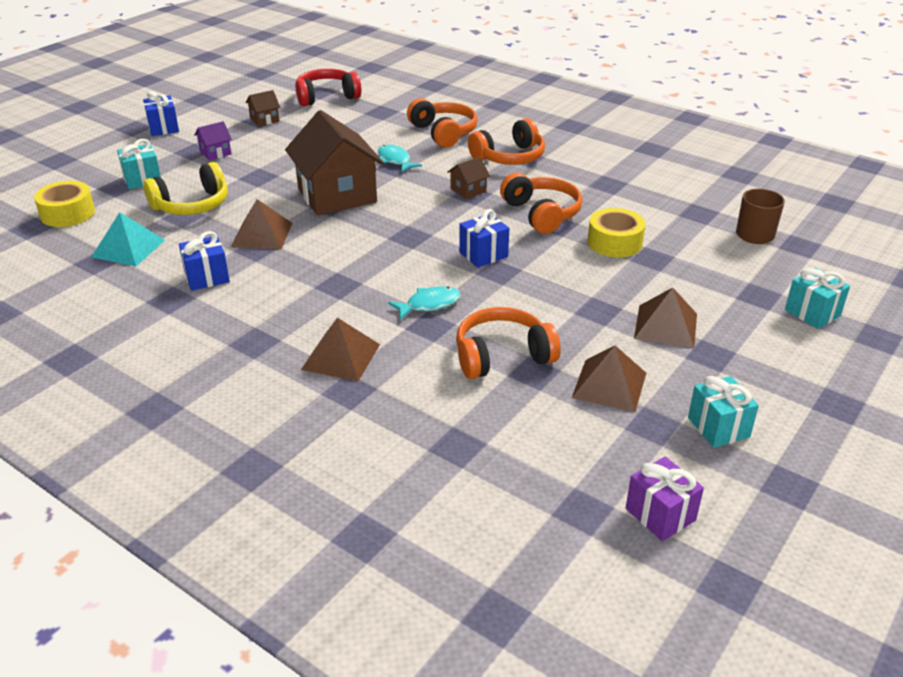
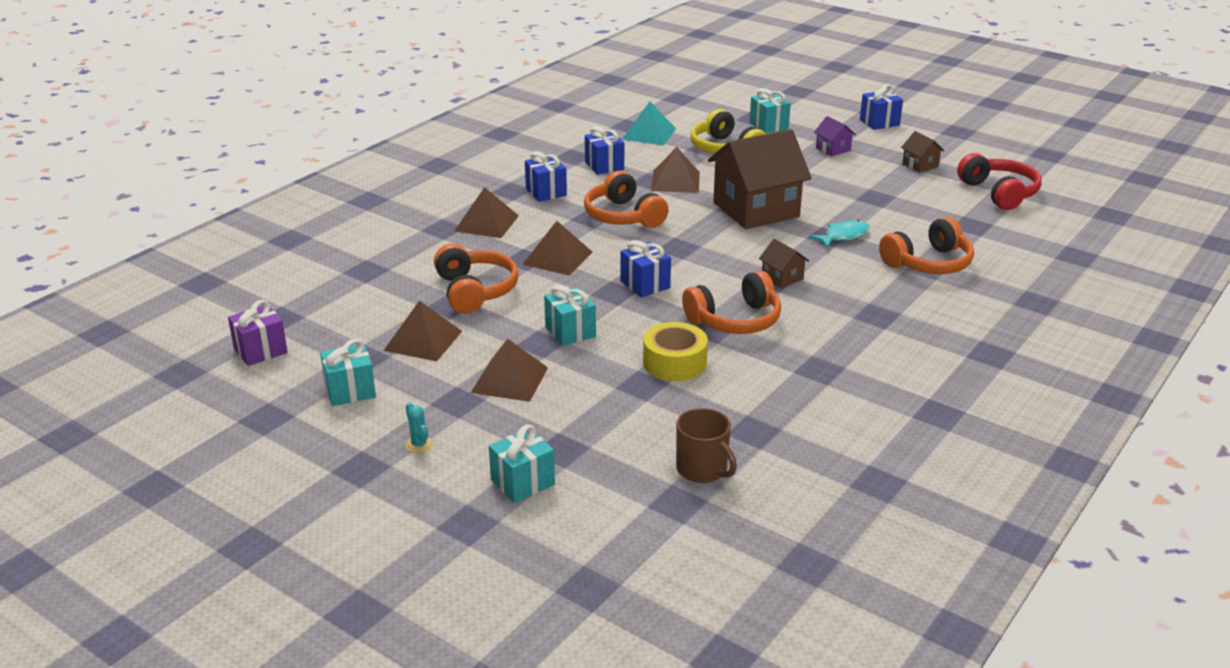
camera: 90 degrees right, 5 degrees down
yellow tape [34,181,95,227] -> none
turquoise fish [388,286,461,320] -> brown pyramid [522,221,592,276]
orange headphones [468,118,545,165] -> orange headphones moved to [584,171,669,228]
none -> turquoise cactus [405,403,433,453]
none -> blue gift [525,151,567,202]
none -> turquoise gift [544,285,596,346]

